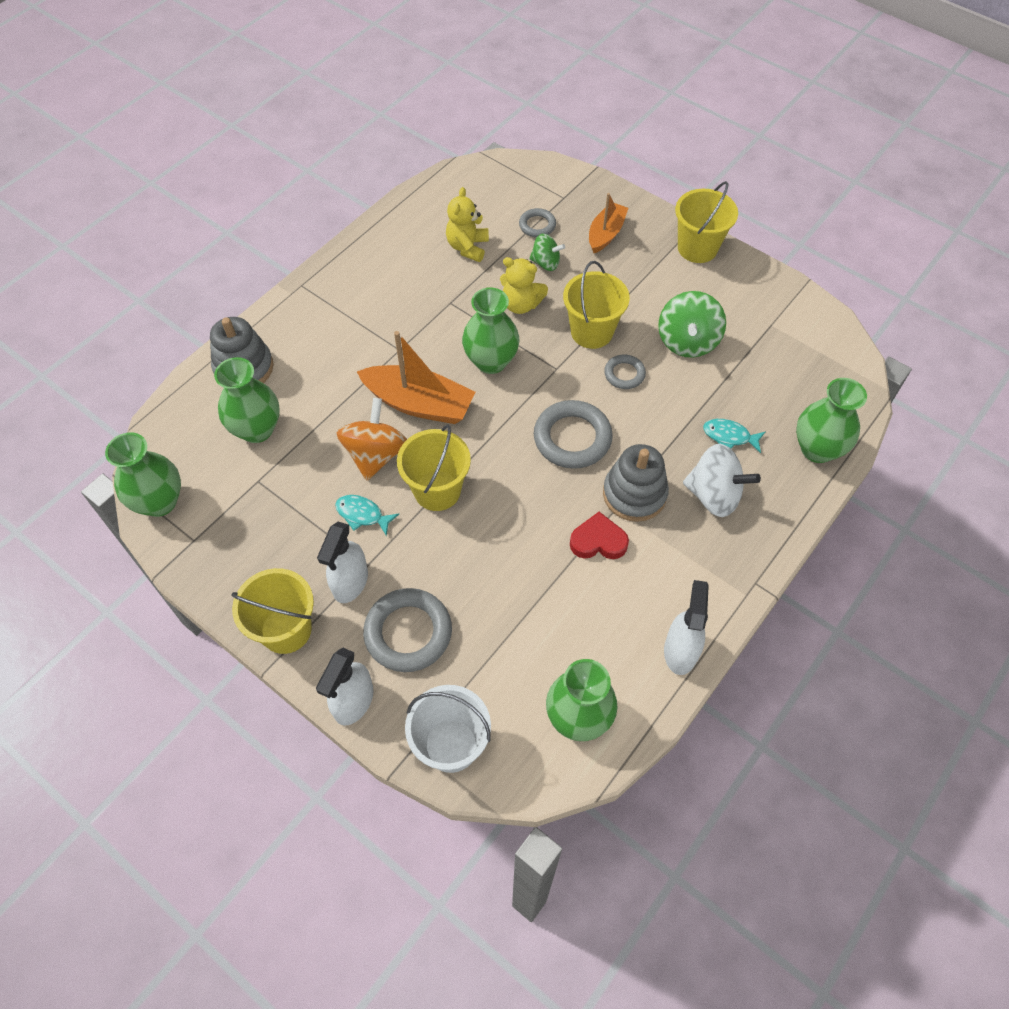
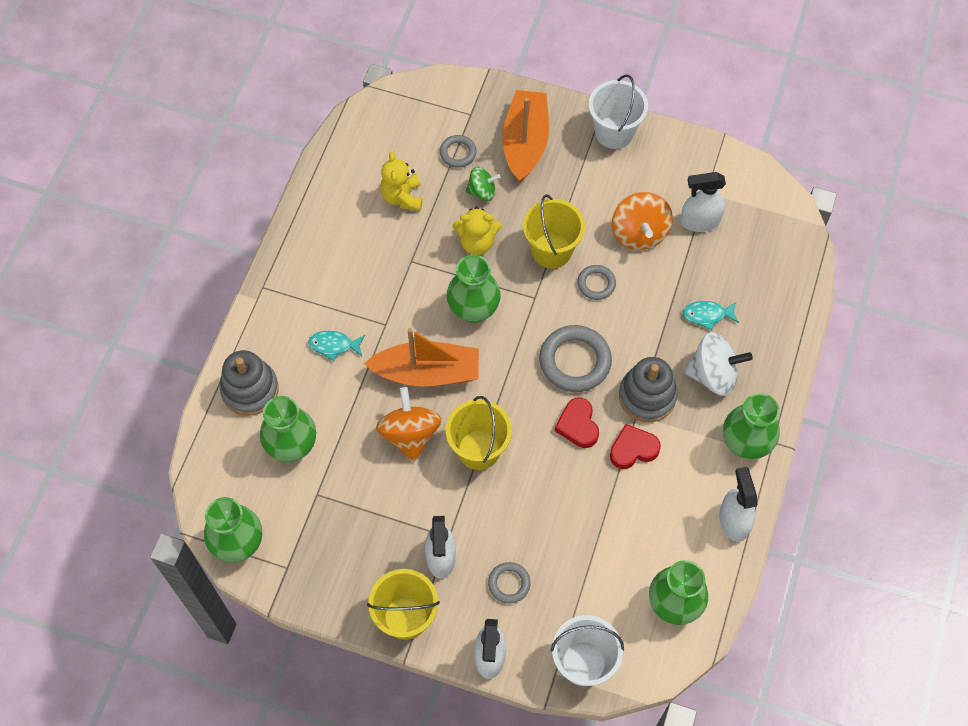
camera: 20 degrees left, 5 degrees up
turquoise fish [335,495,399,536] -> turquoise fish moved to [308,331,365,361]
grey ring [363,588,452,672] -> grey ring [488,562,531,603], size x0.55
orange boat [589,193,628,253] -> orange boat [502,90,549,182], size x1.60
green spinning top [658,291,726,358] -> orange spinning top [612,192,673,250]
yellow bucket [675,181,738,263] -> white bucket [588,75,648,149]
green vase [796,378,867,463] -> green vase moved to [723,393,780,459]
none -> red heart [555,397,599,448]
none -> white spray bottle [680,172,726,232]

